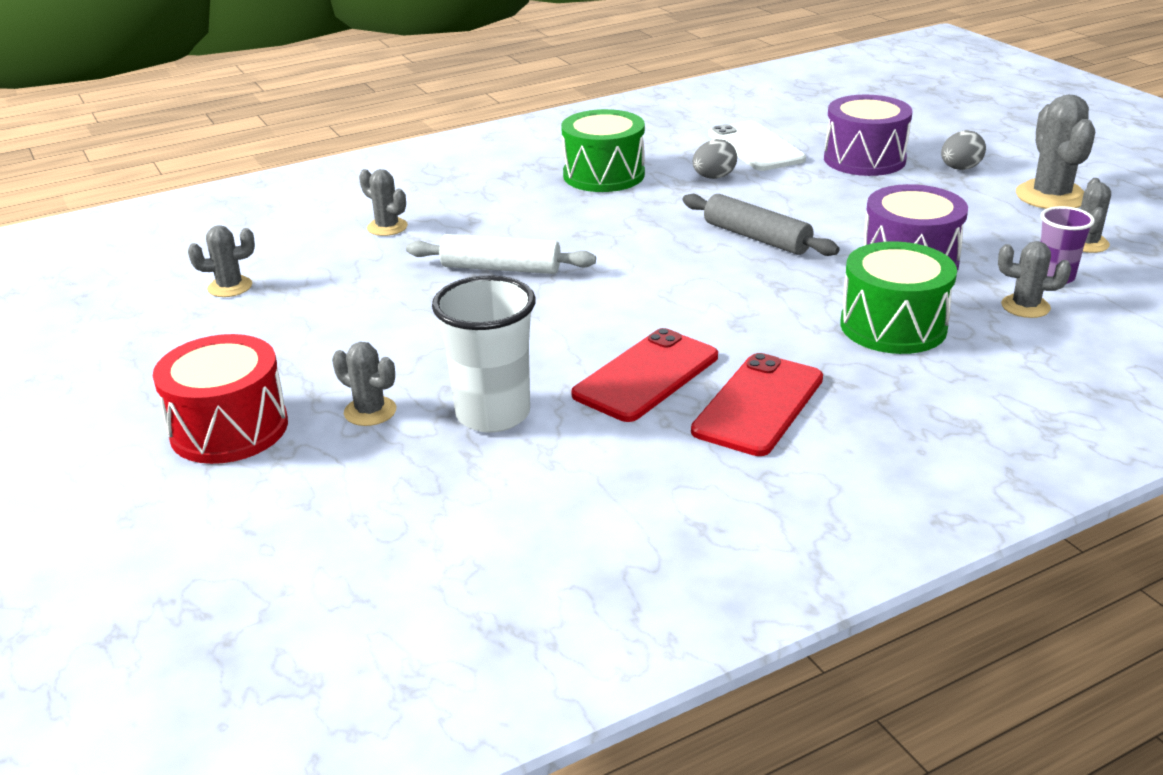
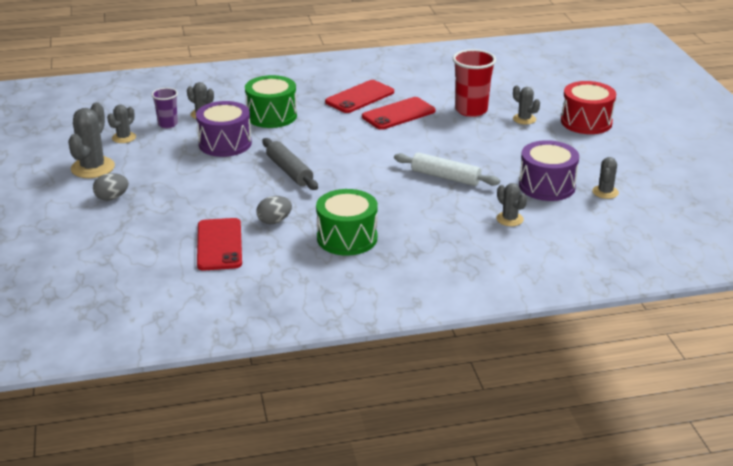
camera: 165 degrees left, 0 degrees up
grey cactus [188,225,255,297] -> grey cactus turned 75 degrees counterclockwise [592,157,619,199]
white cup [432,275,536,433] -> red cup [453,49,496,117]
white phone [708,121,806,171] -> red phone [197,218,242,270]
purple drum [824,95,913,176] -> purple drum moved to [519,140,579,201]

